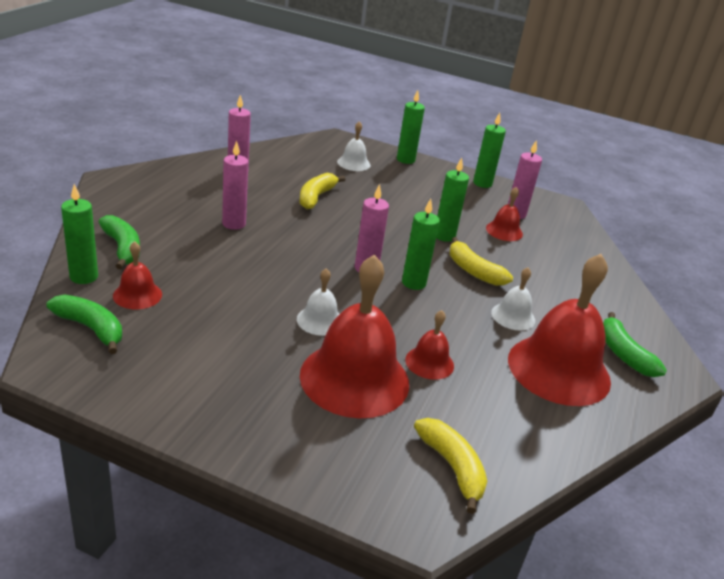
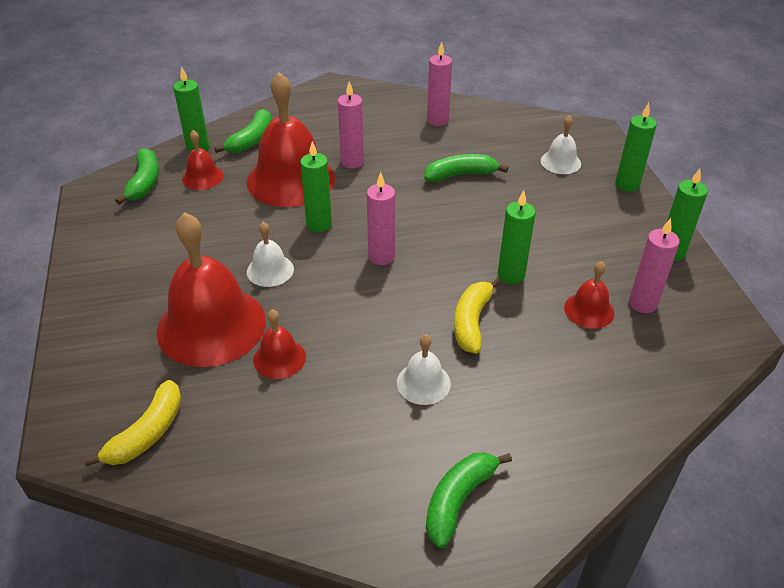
camera: 60 degrees right, 10 degrees up
yellow banana [300,173,346,210] -> green banana [424,154,508,182]
green candle [402,199,440,290] -> green candle moved to [300,141,332,232]
red bell [508,254,611,406] -> red bell moved to [246,72,335,207]

